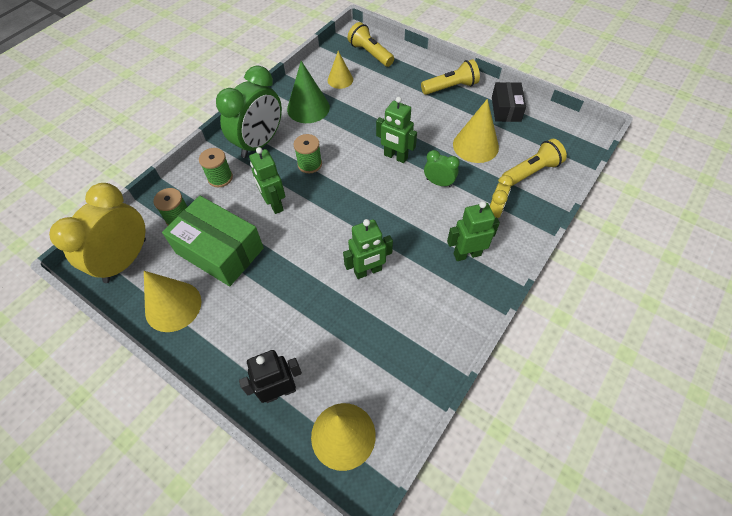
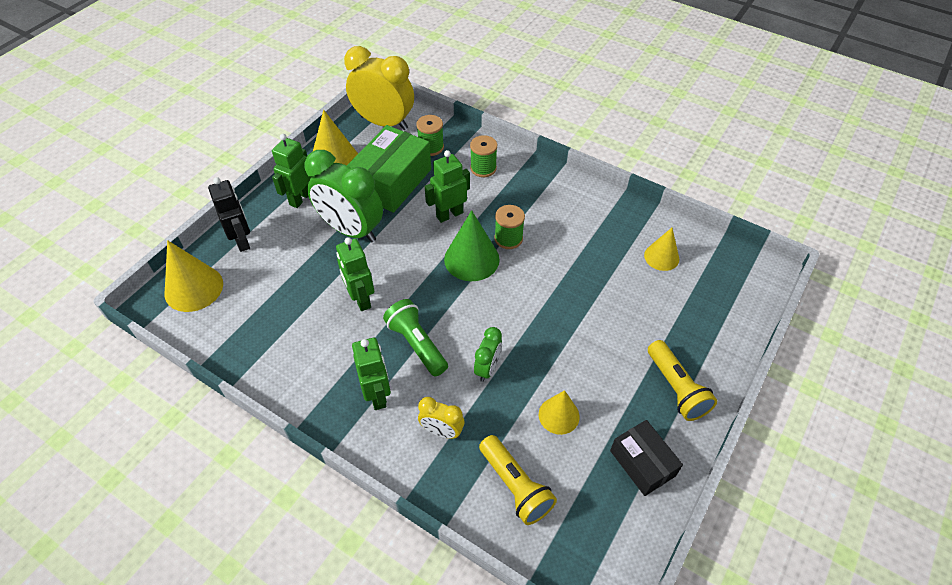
camera: 85 degrees right, 5 degrees down
green clock [216,65,282,158] -> green clock moved to [305,150,383,242]
green cone [287,61,330,123] -> green cone moved to [444,210,500,281]
yellow flashlight [348,22,394,67] -> none
green robot [376,97,417,163] -> green robot moved to [272,134,313,208]
yellow cone [453,99,499,163] -> yellow cone [539,390,580,435], size x0.63
black box [492,82,526,122] -> black box turned 60 degrees clockwise [610,420,683,496]
none -> green flashlight [383,299,448,377]

